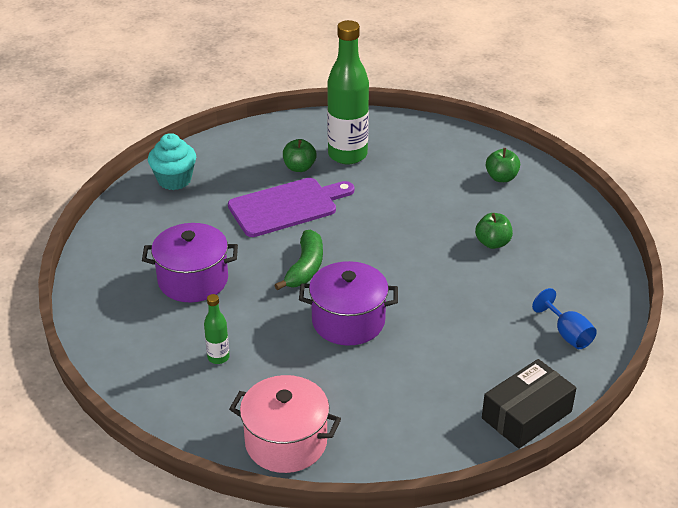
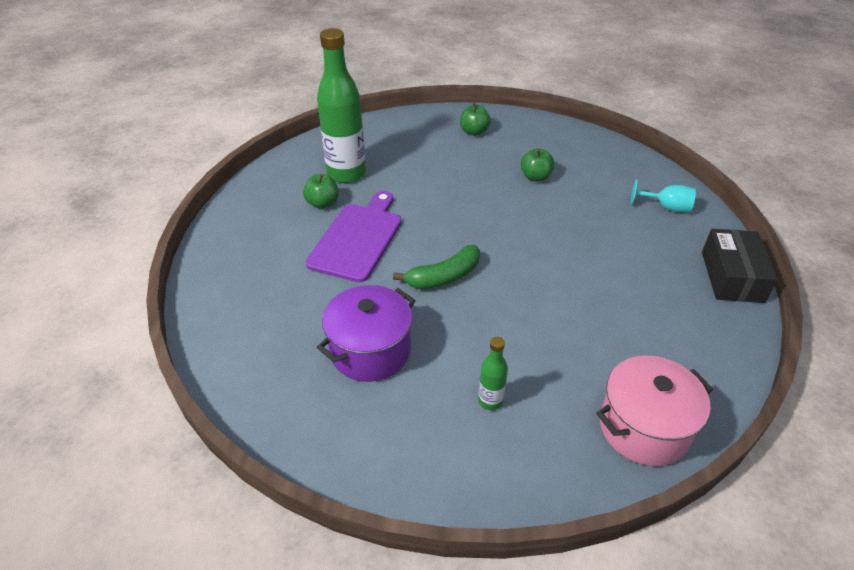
camera: 45 degrees left, 5 degrees up
turquoise cupcake [148,133,196,190] -> none
green banana [274,230,323,290] -> green banana turned 90 degrees clockwise [393,245,480,289]
purple pot [299,261,398,346] -> none
blue goblet [532,288,597,349] -> turquoise goblet [631,179,696,212]

